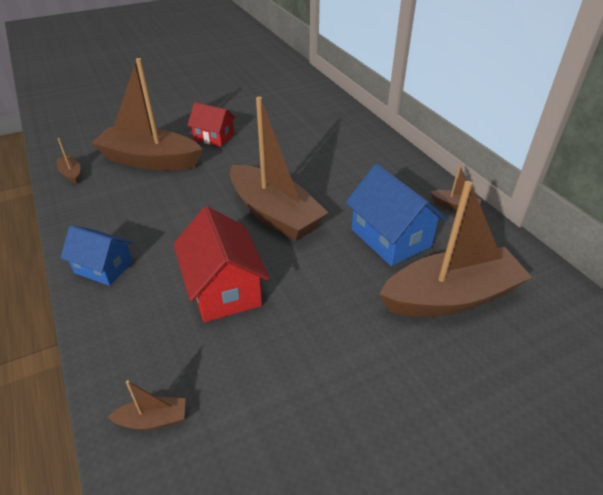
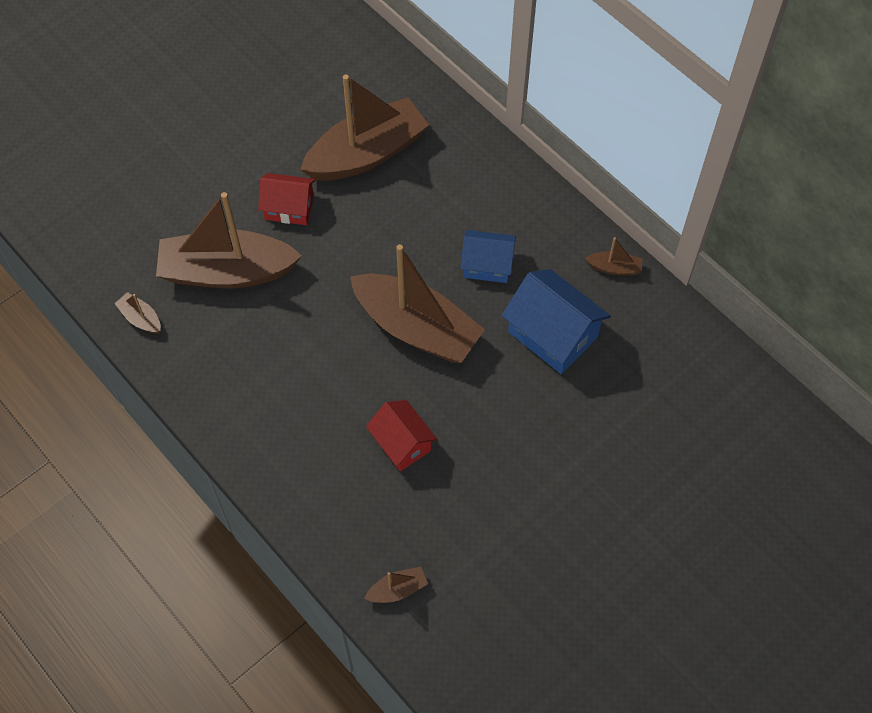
camera: 15 degrees left, 20 degrees up
blue house [60,225,132,286] -> blue house moved to [460,230,516,283]
red house [173,206,270,322] -> red house [366,400,438,471], size x0.65
brown boat [379,181,532,317] -> brown boat moved to [300,75,429,181]

